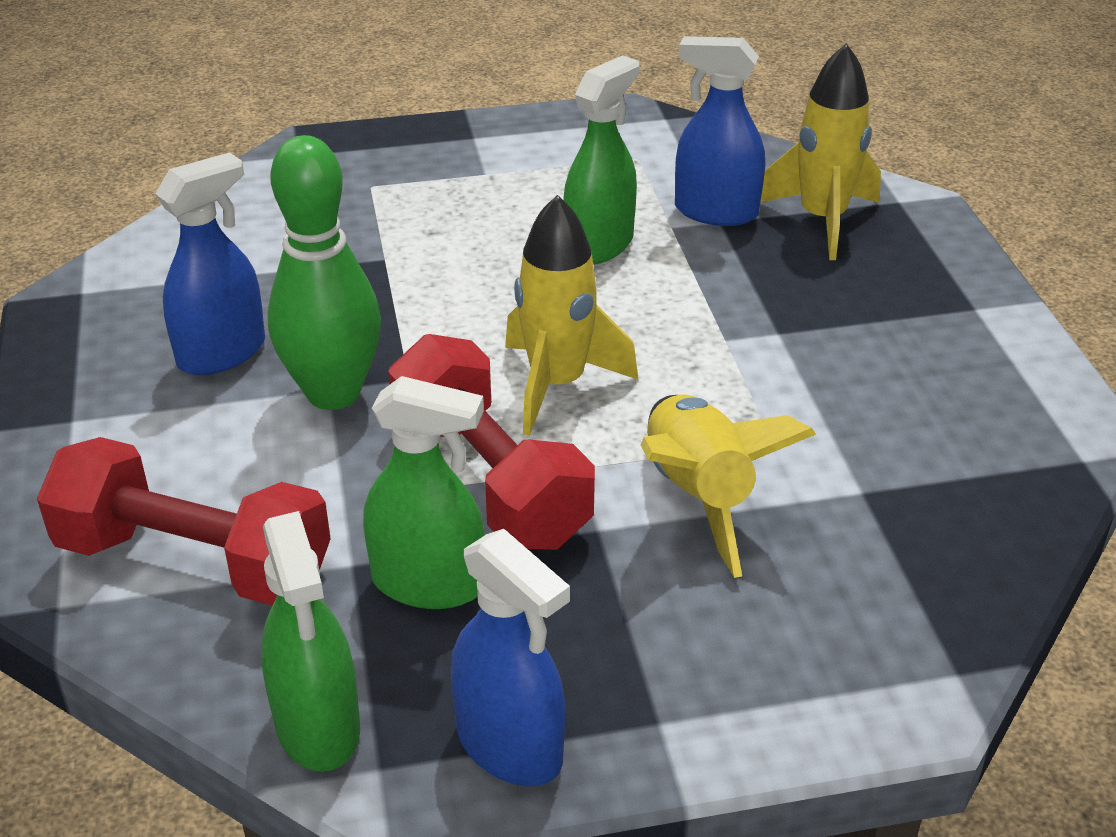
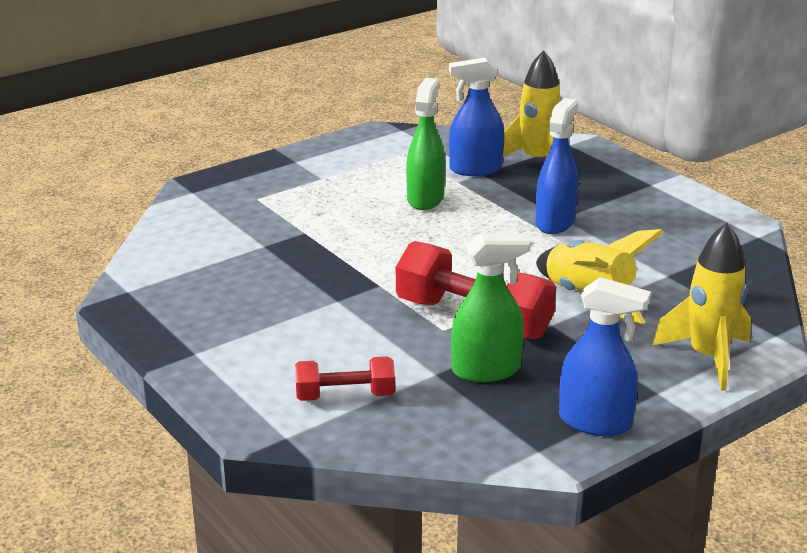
camera: 25 degrees left, 10 degrees down
red dumbbell [37,437,331,606] -> red dumbbell [295,356,395,401], size x0.58
blue spray bottle [155,152,265,375] -> blue spray bottle moved to [535,98,578,234]
green spray bottle [261,511,360,772] -> none
green bowling pin [267,135,381,410] -> none
yellow rocket [505,195,638,436] -> yellow rocket moved to [653,223,751,391]

